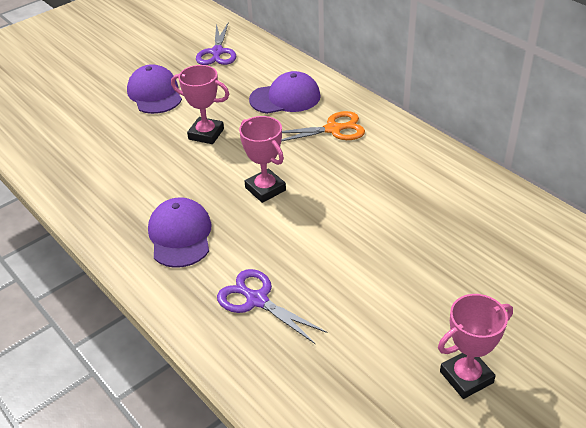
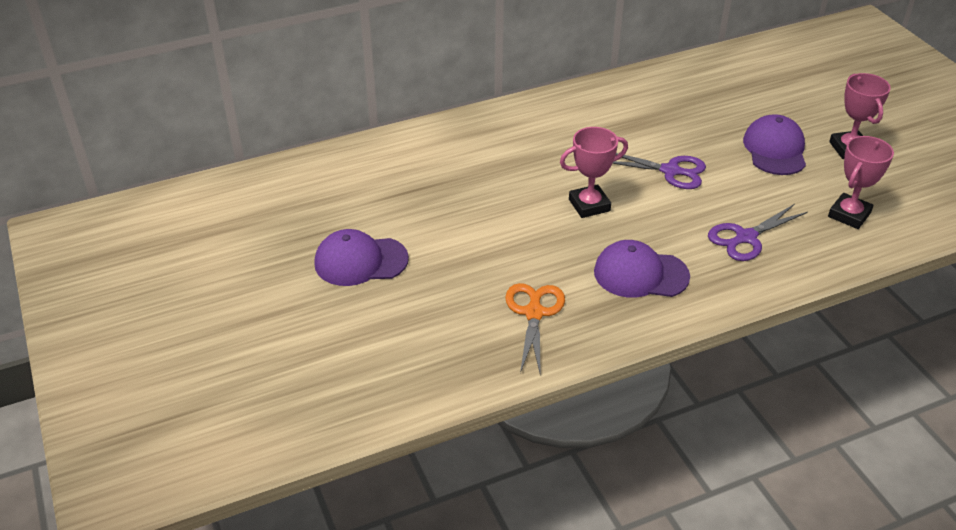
camera: 75 degrees left, 0 degrees up
pink trophy [171,65,229,144] -> pink trophy moved to [828,136,894,229]
purple scissors [196,23,236,65] -> purple scissors moved to [612,153,706,189]
purple cap [249,71,321,114] -> purple cap moved to [743,114,806,175]
orange scissors [281,111,365,141] -> orange scissors moved to [505,283,565,376]

